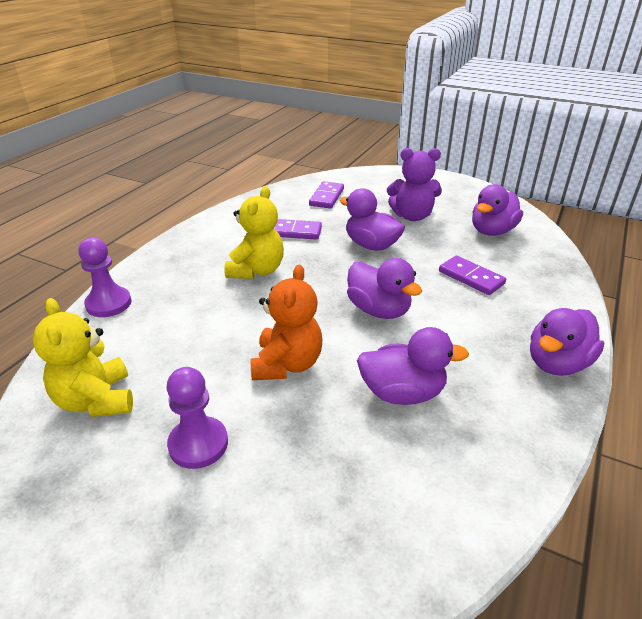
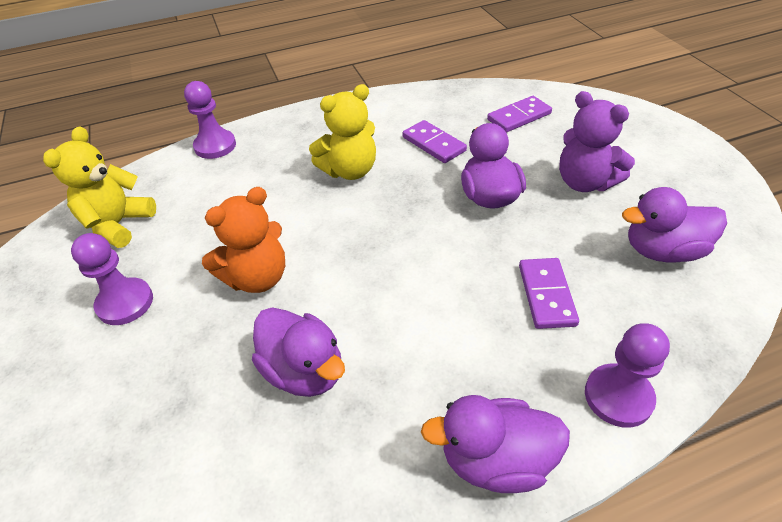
camera: 45 degrees right, 10 degrees up
purple duck [347,258,422,319] -> none
none -> purple pawn [585,324,670,428]

